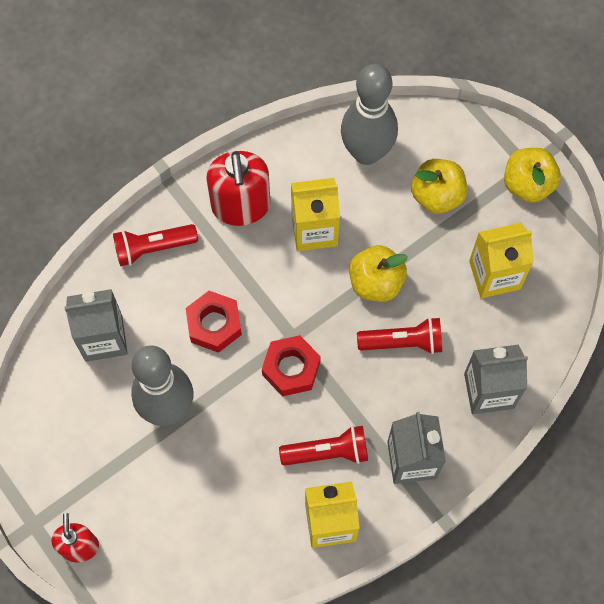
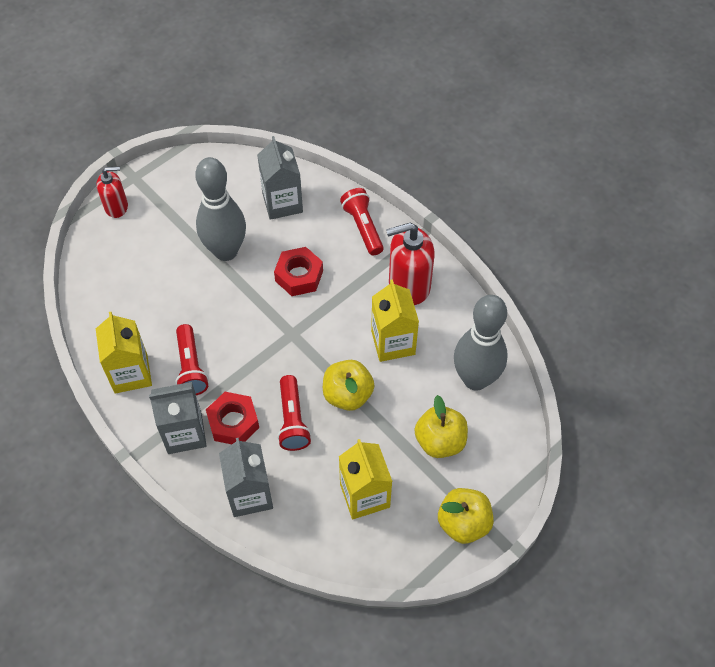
camera: 85 degrees right, 10 degrees down
red nut [262,335,321,396] -> red nut moved to [206,392,259,444]

